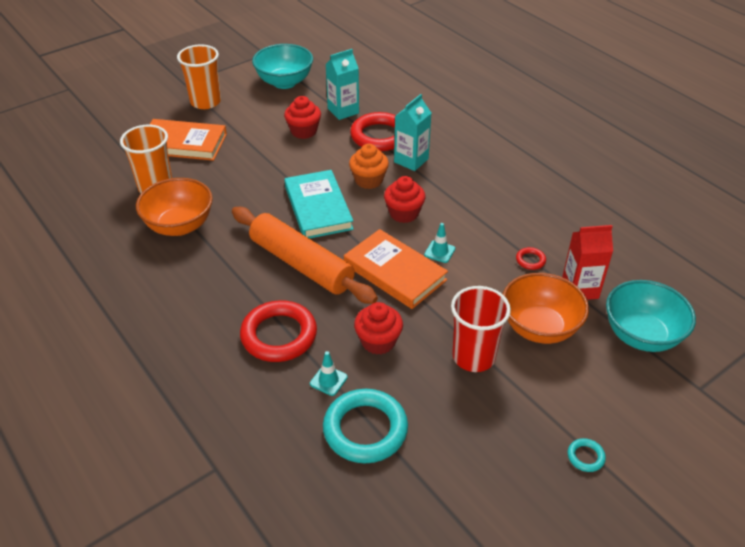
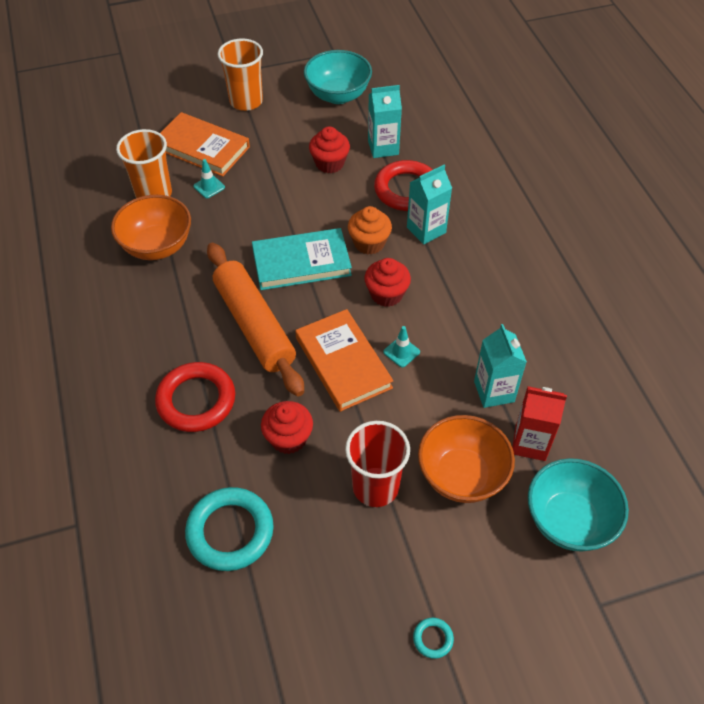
camera: 20 degrees right, 10 degrees up
turquoise book [285,170,354,239] -> turquoise book turned 75 degrees clockwise [252,228,352,290]
turquoise traffic cone [310,351,348,396] -> turquoise traffic cone moved to [193,159,225,198]
red ring [516,247,546,270] -> turquoise carton [474,324,527,408]

